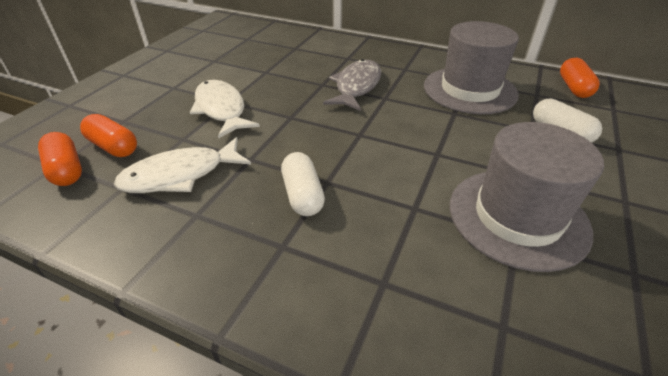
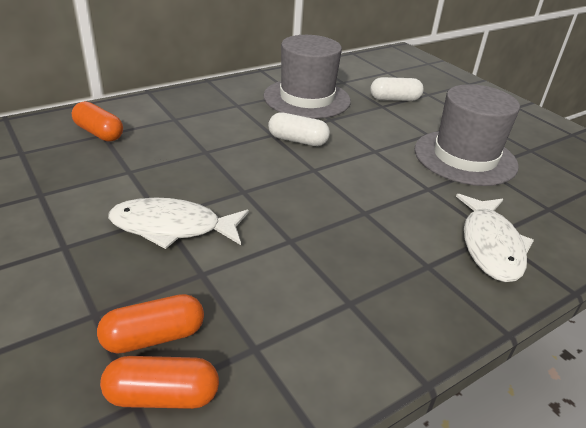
camera: 60 degrees left, 5 degrees down
white fish [114,137,251,193] -> white fish moved to [456,194,534,282]
white capsule [281,152,325,216] -> white capsule moved to [268,112,330,146]
grey fish [323,59,381,111] -> none
orange capsule [560,58,600,98] -> orange capsule moved to [72,101,123,142]

